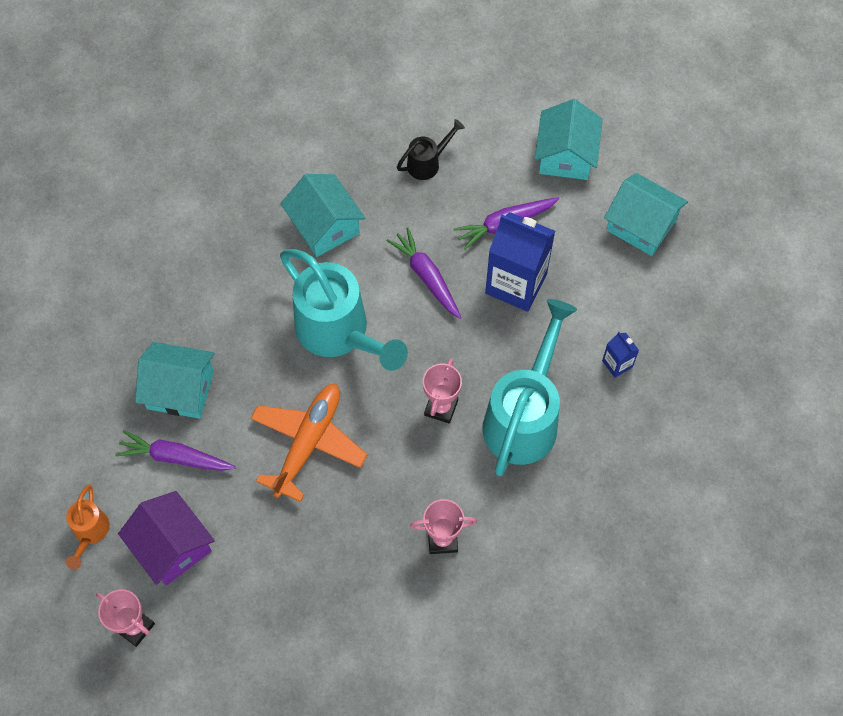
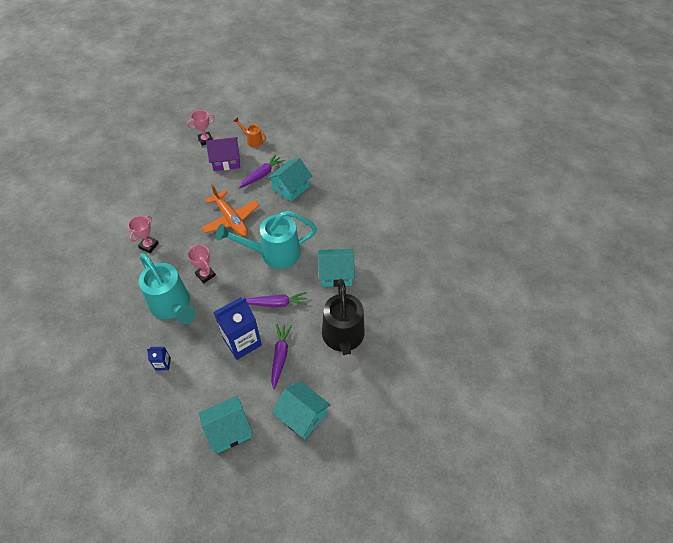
camera: 120 degrees right, 10 degrees down
black watering can [397,119,465,180] -> black watering can [322,279,364,373], size x2.13

